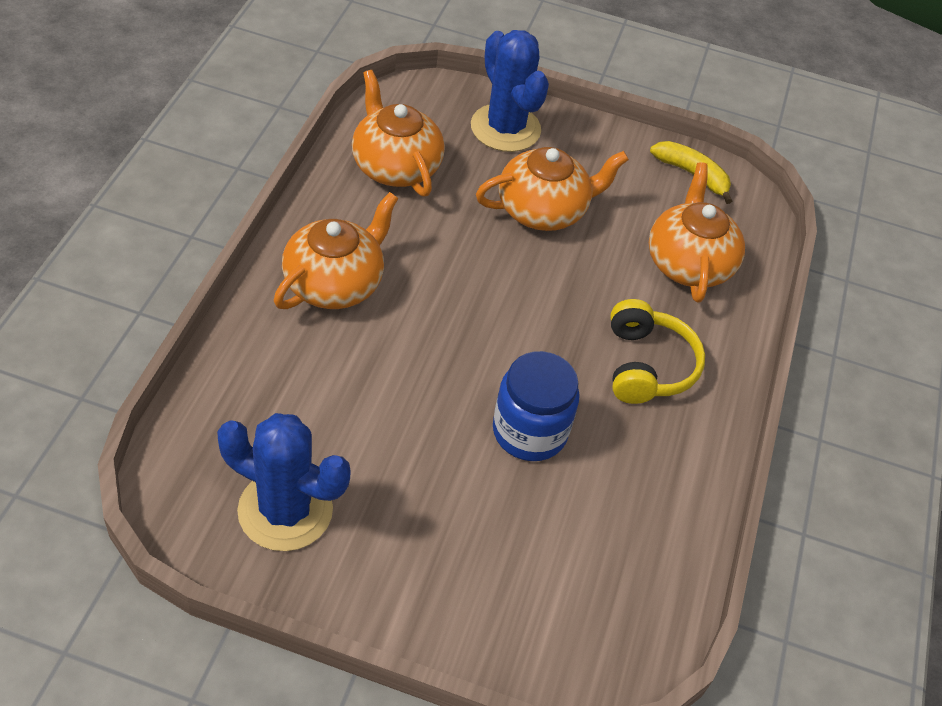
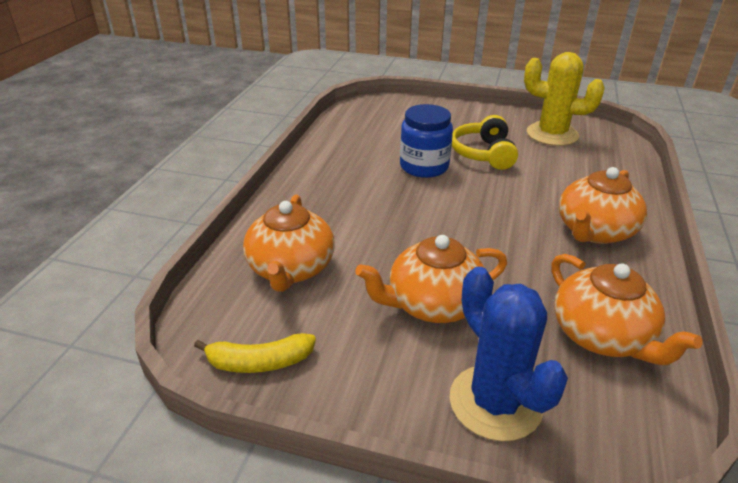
camera: 175 degrees left, 15 degrees down
blue cactus [217,413,351,551] -> yellow cactus [524,52,605,146]
yellow headphones [610,299,705,404] -> yellow headphones moved to [452,115,518,170]
yellow banana [650,141,732,204] -> yellow banana turned 45 degrees counterclockwise [194,333,316,373]

